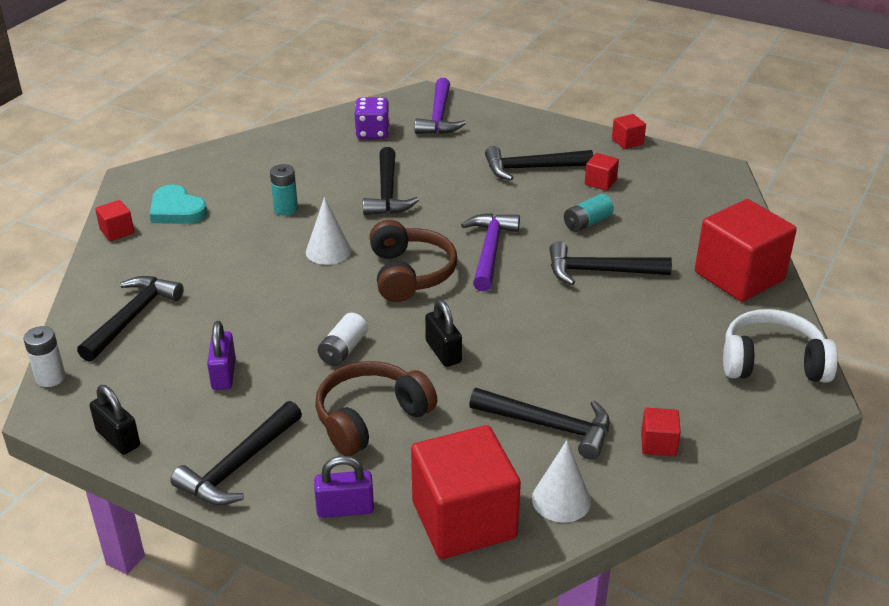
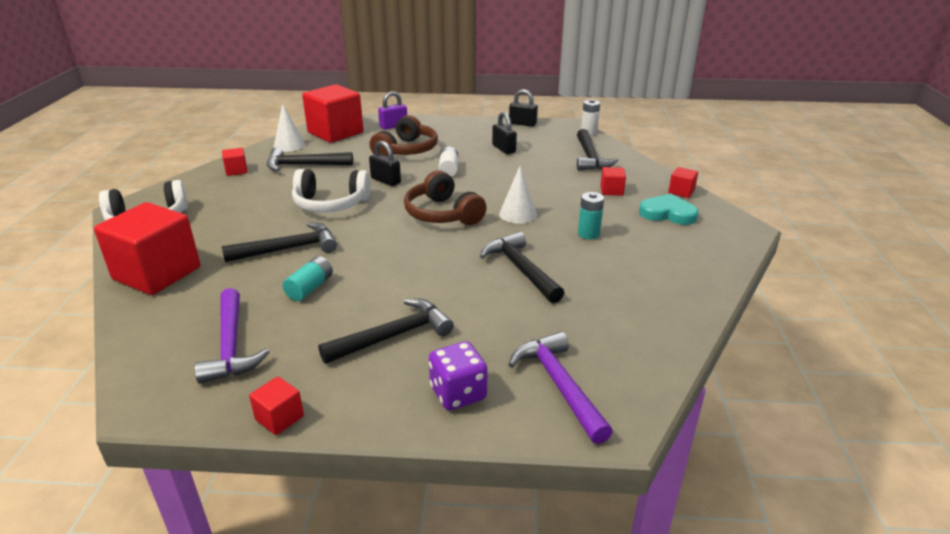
camera: 155 degrees right, 5 degrees down
black hammer [170,401,302,505] -> none
purple padlock [207,321,236,390] -> black padlock [492,112,517,154]
purple dice [355,97,390,139] -> purple dice moved to [429,341,488,410]
purple hammer [461,213,520,291] -> purple hammer moved to [195,288,269,384]
red cube [585,153,619,191] -> red cube moved to [600,167,626,196]
none -> white headphones [292,169,371,213]

